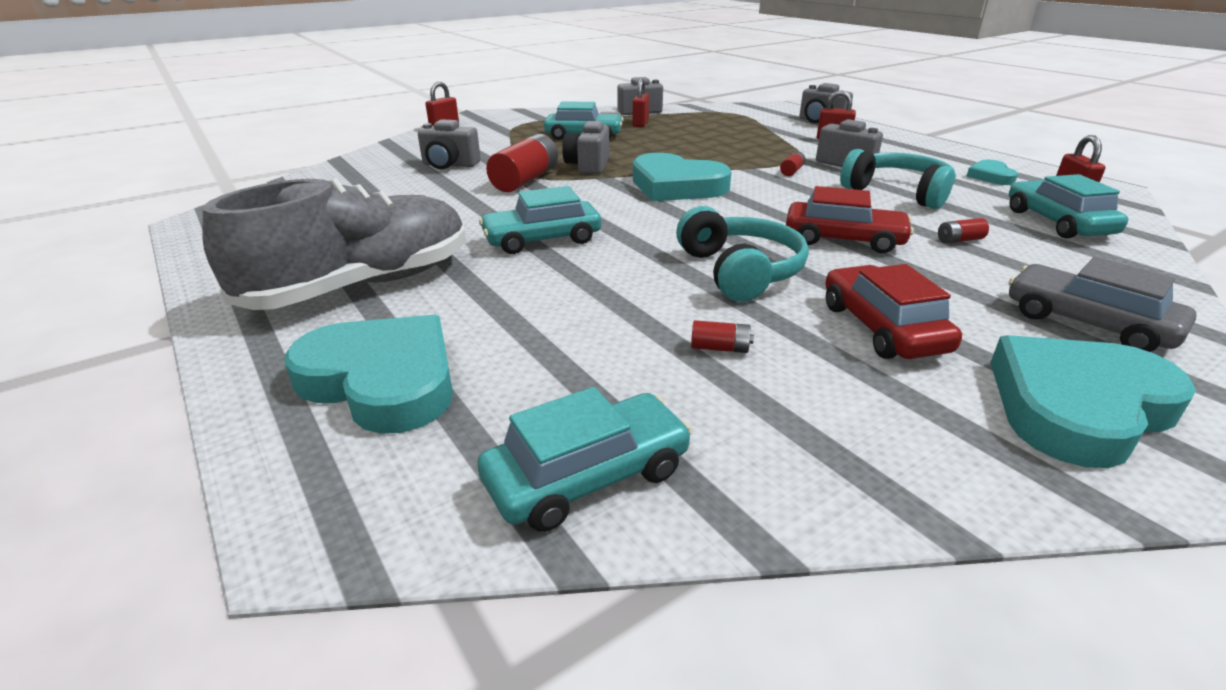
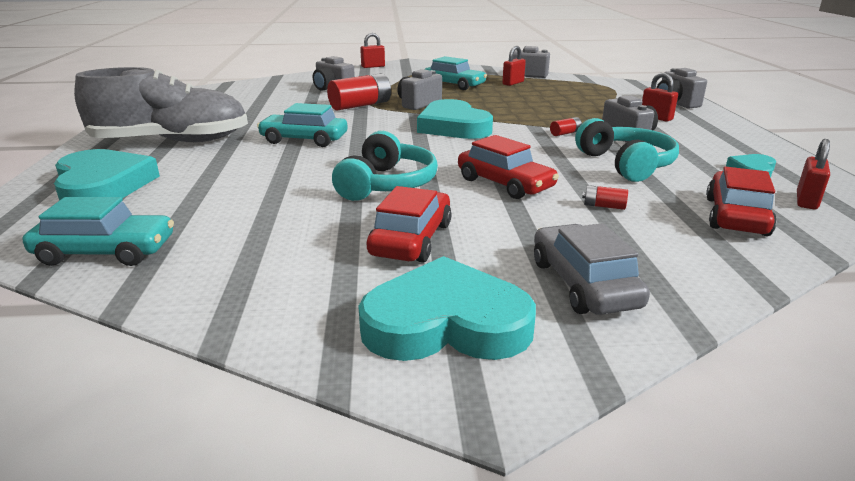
camera: 30 degrees right, 5 degrees down
red battery [691,320,754,353] -> none
turquoise car [1009,174,1128,239] -> red car [706,167,777,236]

